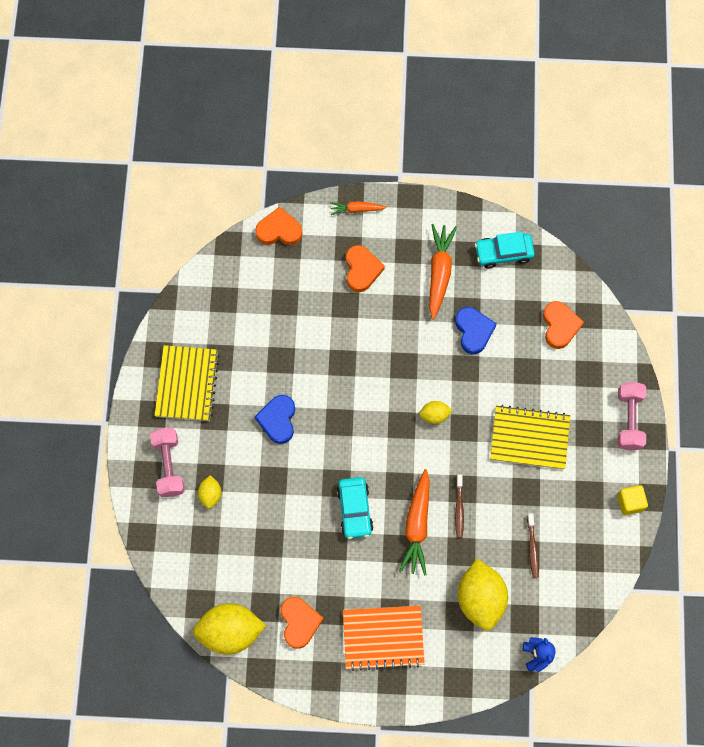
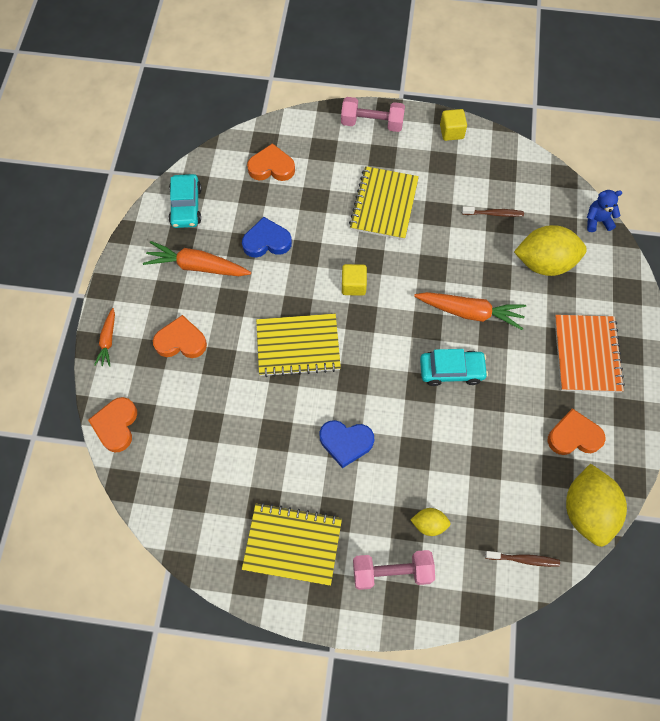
camera: 85 degrees left, 5 degrees down
yellow lemon [419,401,452,424] -> yellow cube [342,264,367,296]
brown toothbrush [455,475,464,538] -> brown toothbrush moved to [485,551,560,567]
none -> yellow notebook [256,314,341,377]

